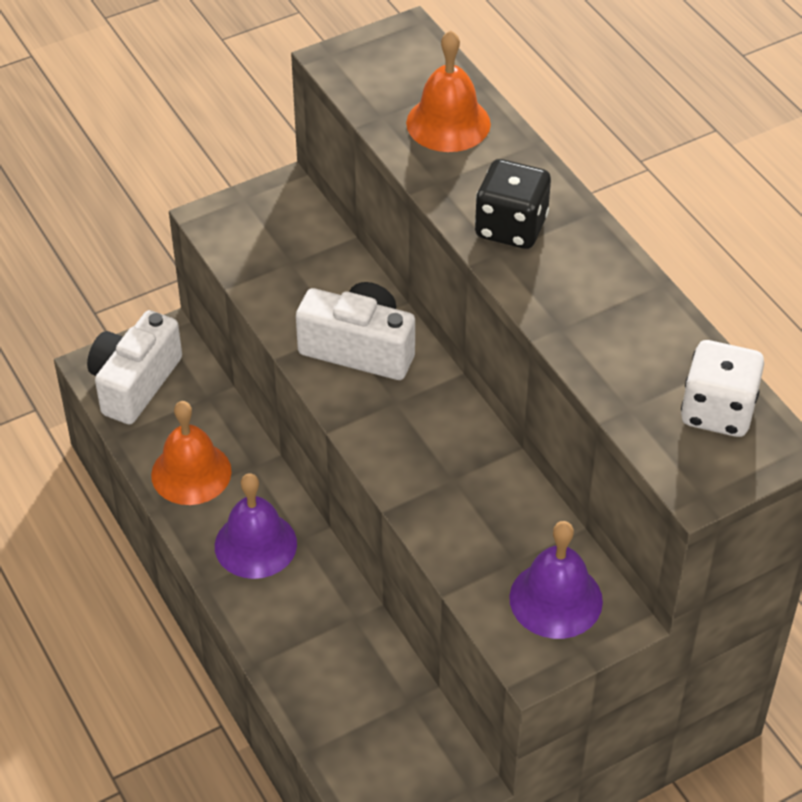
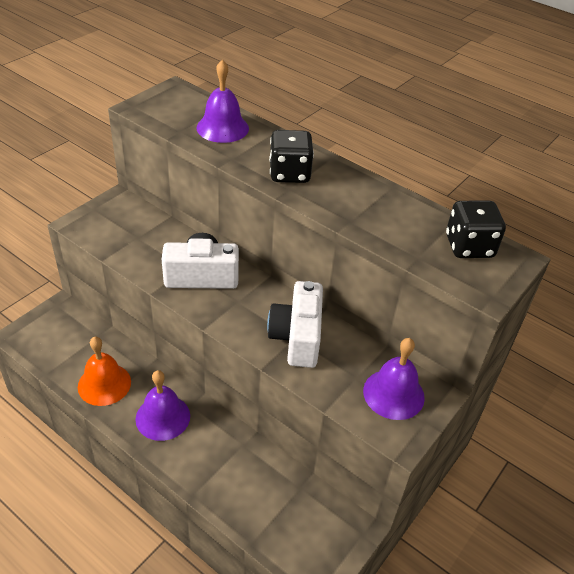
camera: 25 degrees left, 5 degrees down
white camera [87,310,182,424] -> white camera moved to [267,281,323,368]
orange bell [406,30,491,152] -> purple bell [196,60,249,143]
white dice [681,340,764,437] -> black dice [446,201,506,258]

